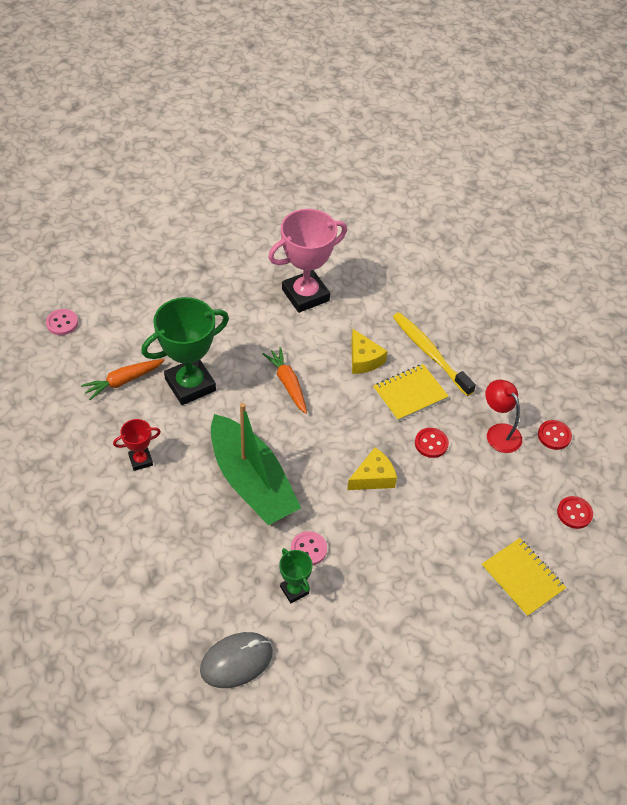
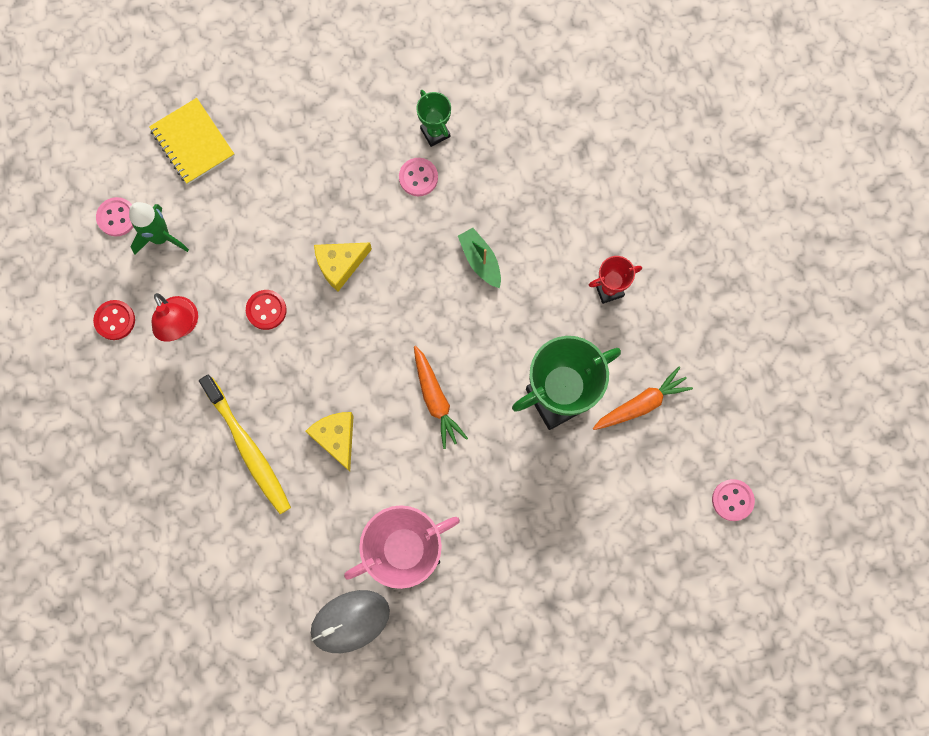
camera: 175 degrees left, 25 degrees up
grey mouse [200,632,273,688] -> grey mouse moved to [311,590,390,653]
green boat [211,403,301,525] -> green boat [458,228,501,288], size x0.42
yellow notebook [373,364,449,421] -> none
red button [557,496,593,529] -> pink button [96,197,133,236]
none -> green rocket [129,202,189,255]

